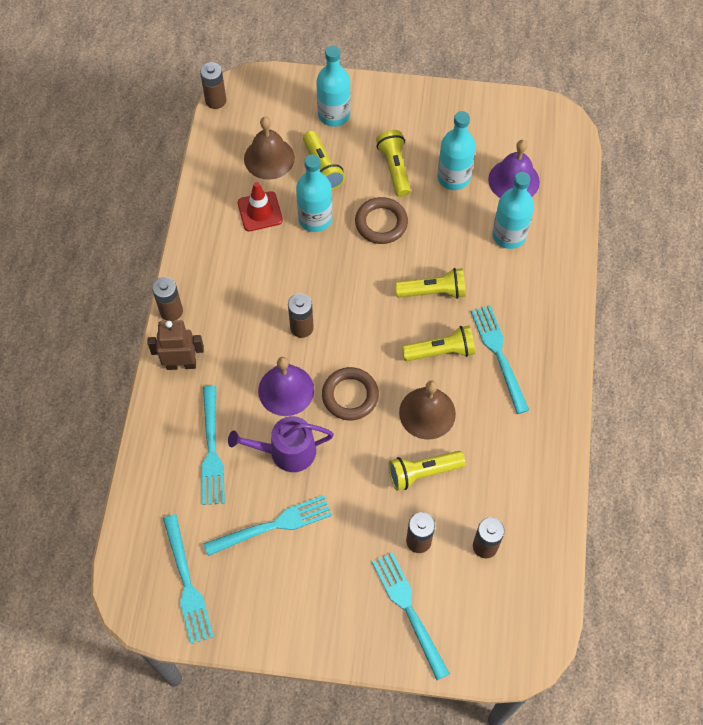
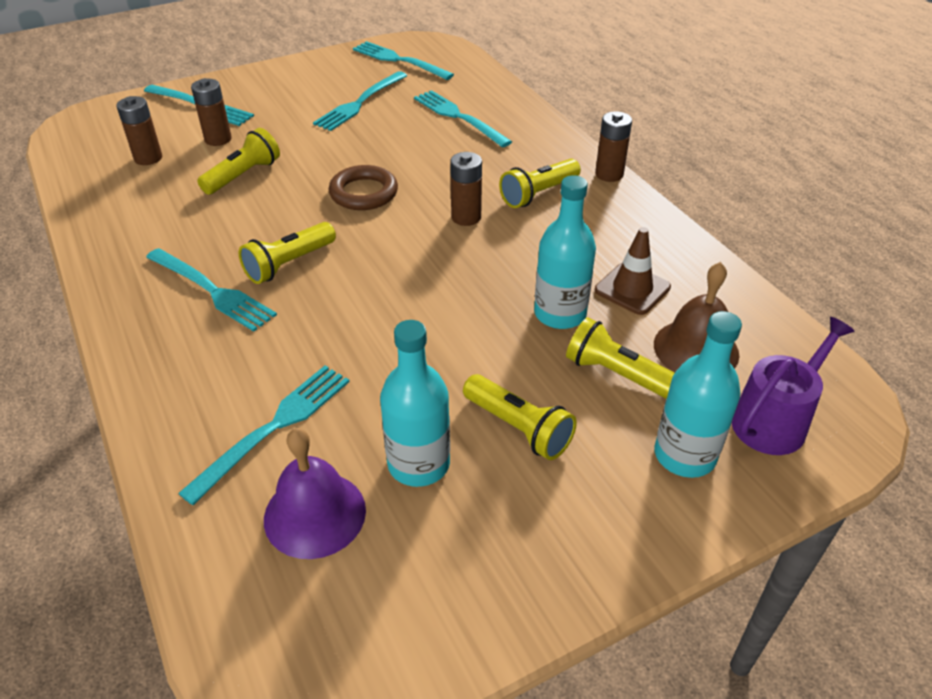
camera: 145 degrees right, 20 degrees down
brown robot [148,320,204,370] -> none
brown battery [200,62,226,109] -> none
purple watering can [228,416,334,472] -> purple watering can moved to [732,317,855,455]
red traffic cone [237,182,283,231] -> brown traffic cone [595,227,671,315]
purple bell [258,357,314,416] -> none
brown ring [355,197,408,244] -> none
yellow flashlight [395,268,466,299] -> yellow flashlight moved to [499,159,581,208]
brown bell [399,380,456,440] -> none
turquoise bottle [492,172,534,249] -> turquoise fork [178,366,350,505]

